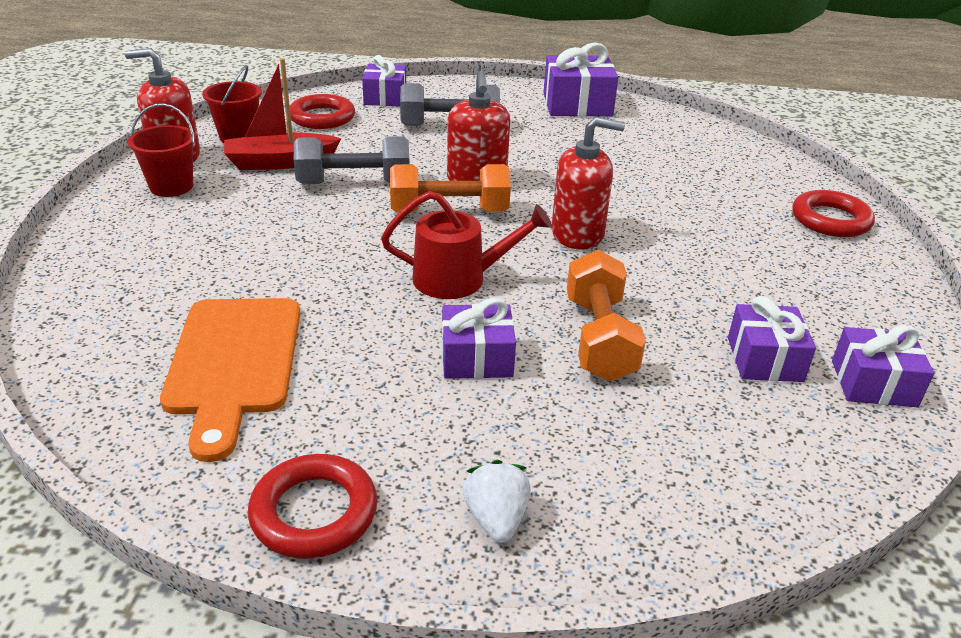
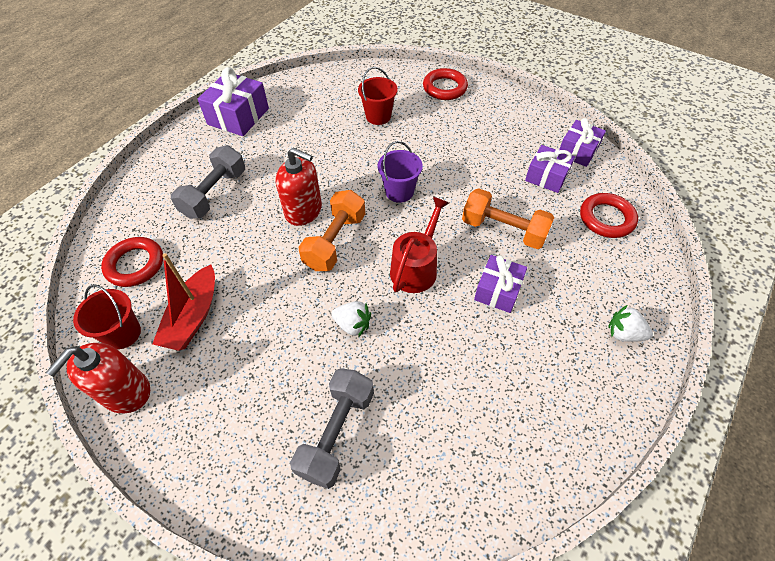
camera: 60 degrees left, 20 degrees up
red bucket [128,103,196,197] -> red bucket moved to [358,67,398,125]
orange cutting board [160,298,300,462] -> none
red ring [248,454,377,559] -> red ring moved to [580,193,638,238]
grey dumbbell [294,136,409,184] -> grey dumbbell moved to [290,368,374,489]
purple gift [362,55,406,106] -> none
red soap dispenser [551,117,625,250] -> purple bucket [378,141,423,203]
none -> white strawberry [331,301,371,337]

